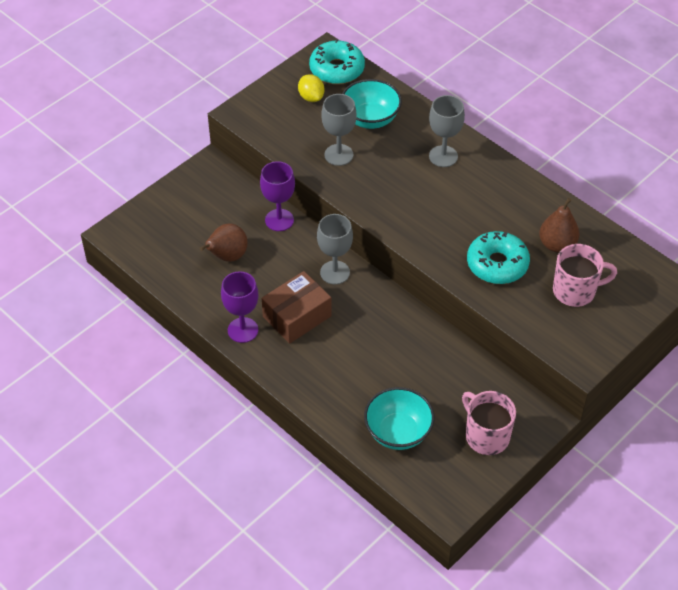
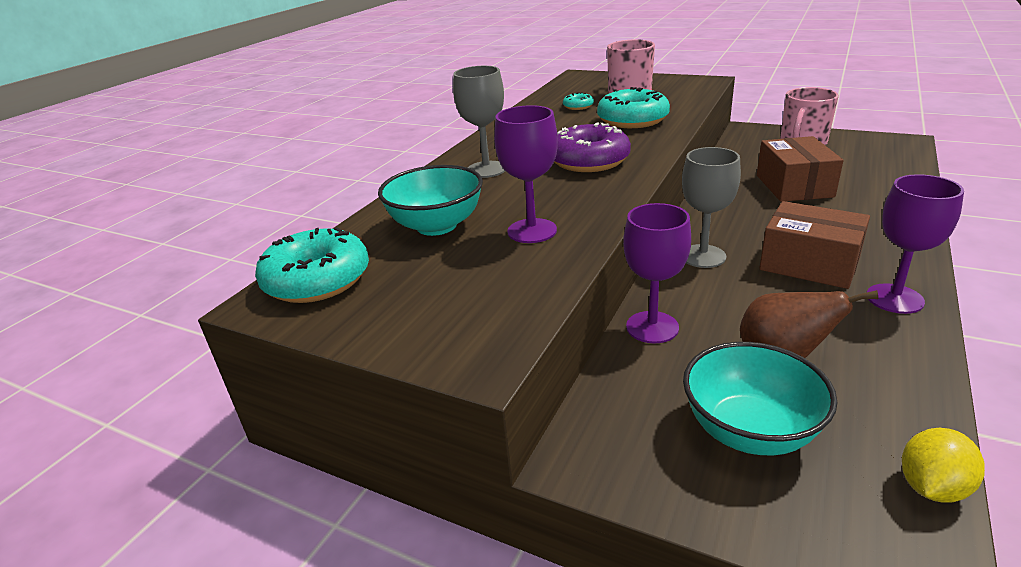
camera: 105 degrees left, 20 degrees down
yellow lemon [298,74,324,102] -> yellow lemon moved to [902,428,985,503]
grey goblet [321,94,357,166] -> purple goblet [494,105,558,243]
turquoise bowl [364,387,435,450] -> turquoise bowl moved to [683,342,838,455]
brown pear [539,198,580,253] -> turquoise donut [563,92,594,110]
none -> purple donut [554,122,631,172]
none -> brown box [757,136,844,202]

